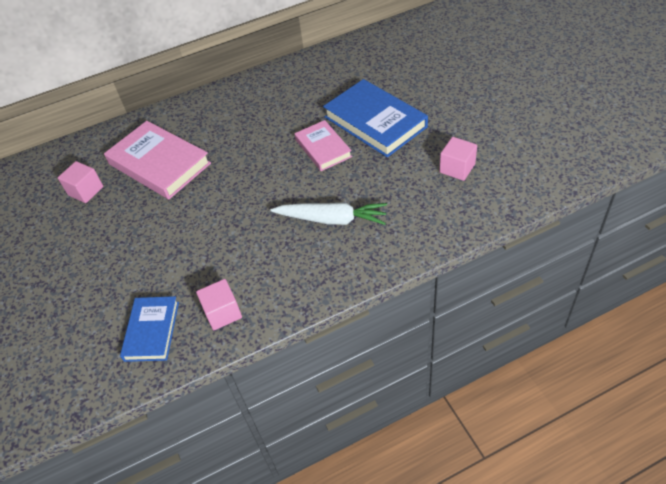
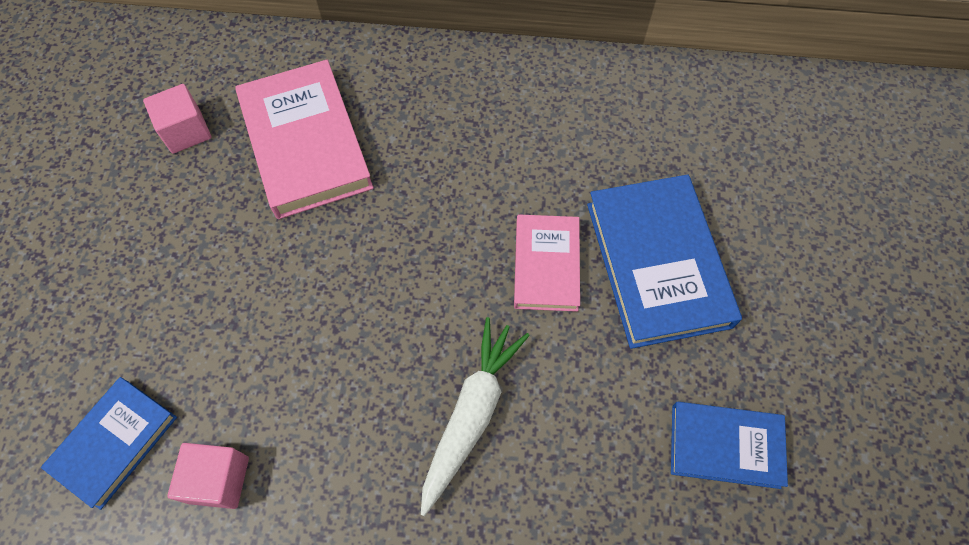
camera: 25 degrees right, 15 degrees up
white carrot [270,202,387,225] -> white carrot turned 105 degrees counterclockwise [421,317,530,516]
pink cube [439,137,477,181] -> blue book [671,402,788,489]

